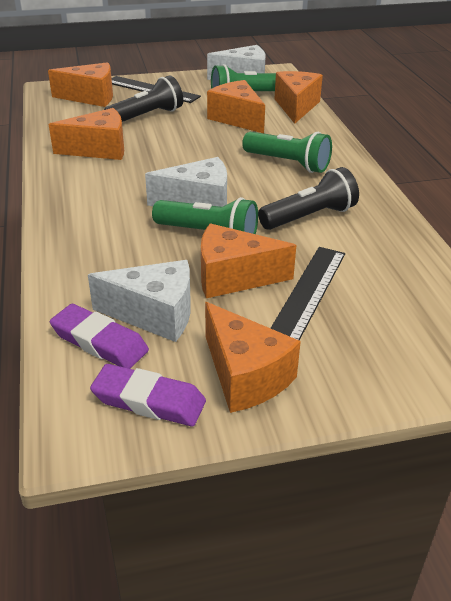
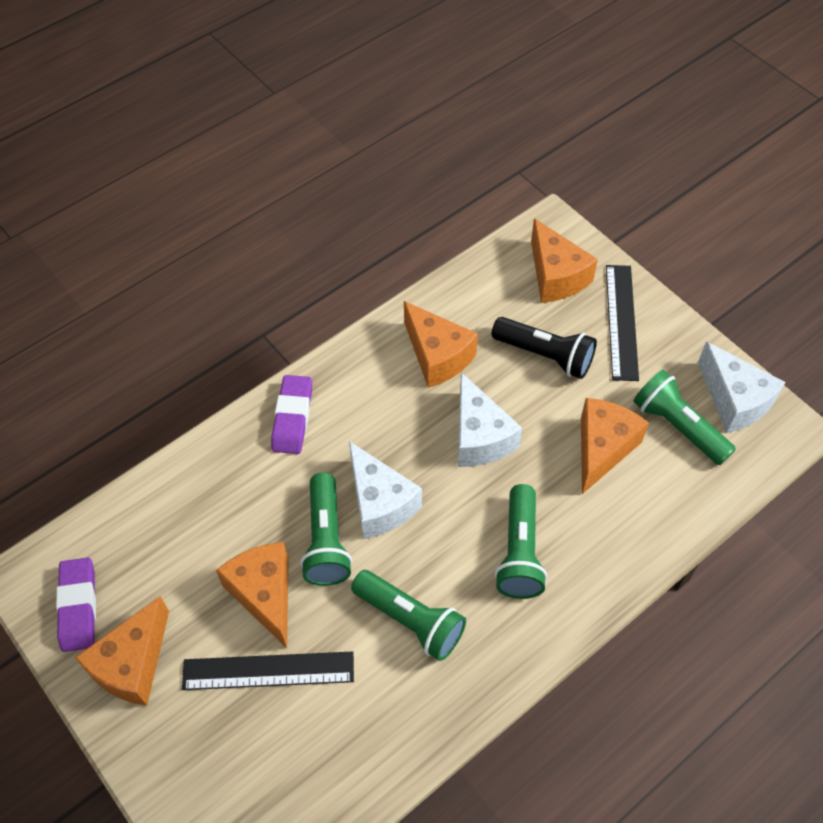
camera: 65 degrees right, 20 degrees up
purple eraser [50,304,149,369] -> purple eraser moved to [271,375,312,454]
white cheese [88,260,191,342] -> white cheese moved to [458,372,522,467]
black flashlight [258,167,359,230] -> green flashlight [351,570,466,661]
orange cheese [274,71,323,124] -> none

